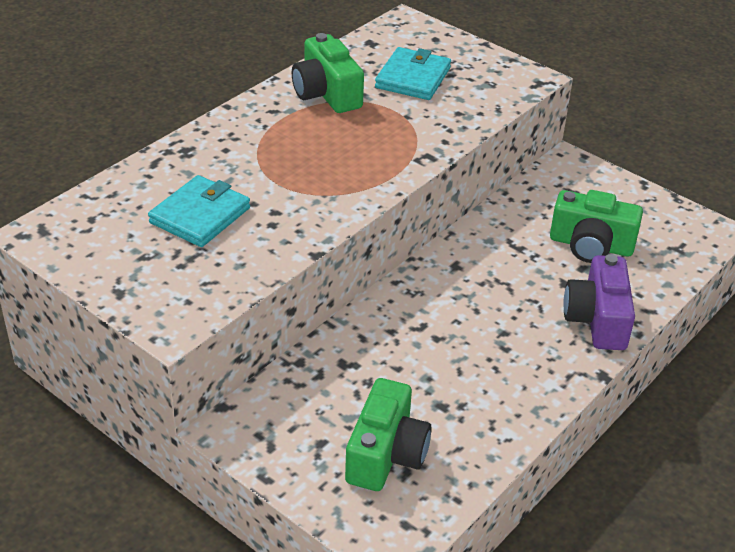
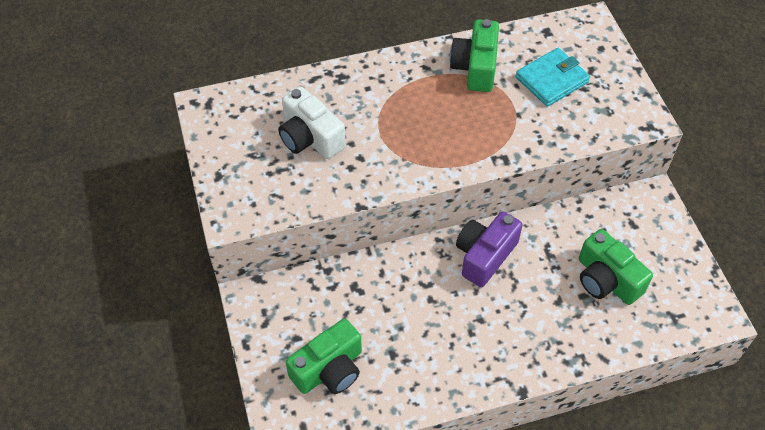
camera: 35 degrees right, 15 degrees up
turquoise wallet [148,175,250,247] -> white camera [278,86,346,159]
purple camera [563,254,635,350] -> purple camera moved to [456,211,522,287]

